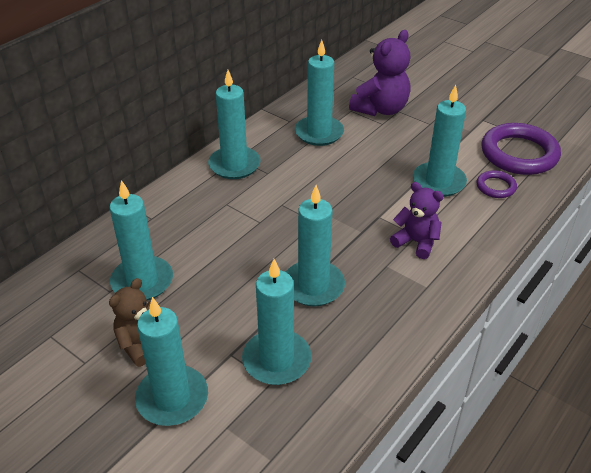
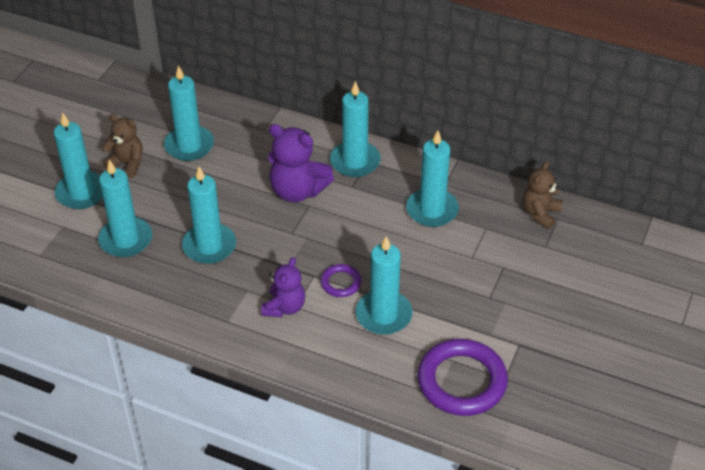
camera: 75 degrees right, 5 degrees up
purple teddy bear [349,30,411,116] -> purple teddy bear moved to [268,124,334,202]
purple ring [477,170,517,198] -> purple ring moved to [321,264,361,297]
none -> brown teddy bear [523,161,563,229]

